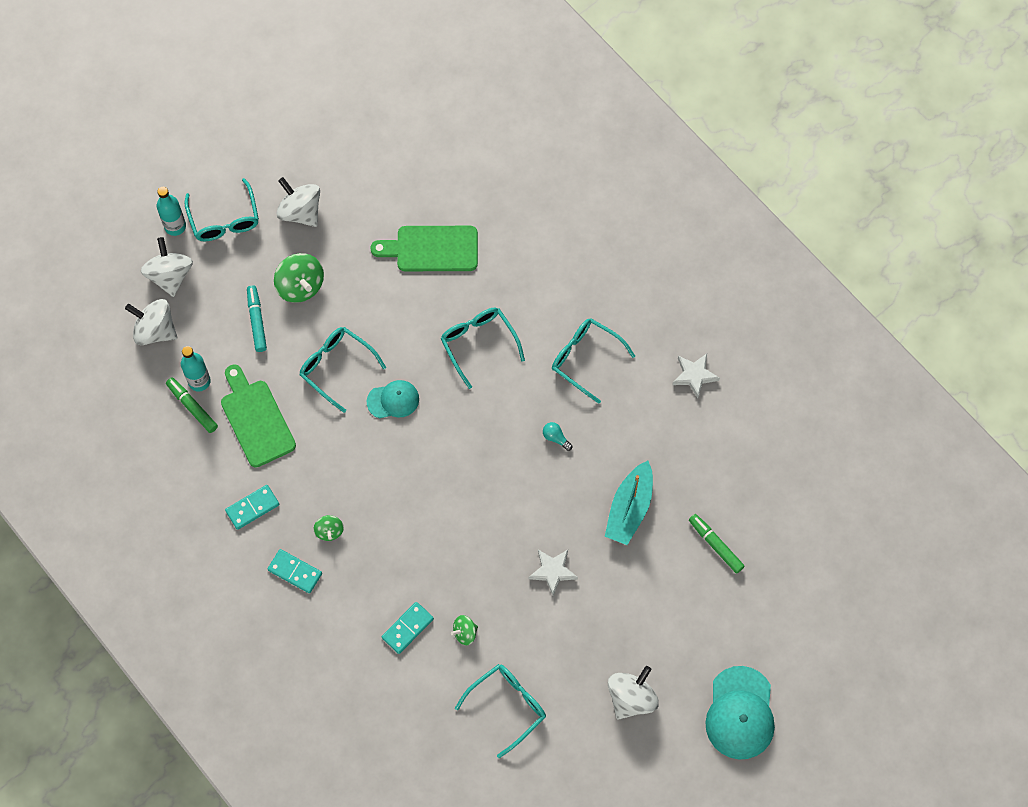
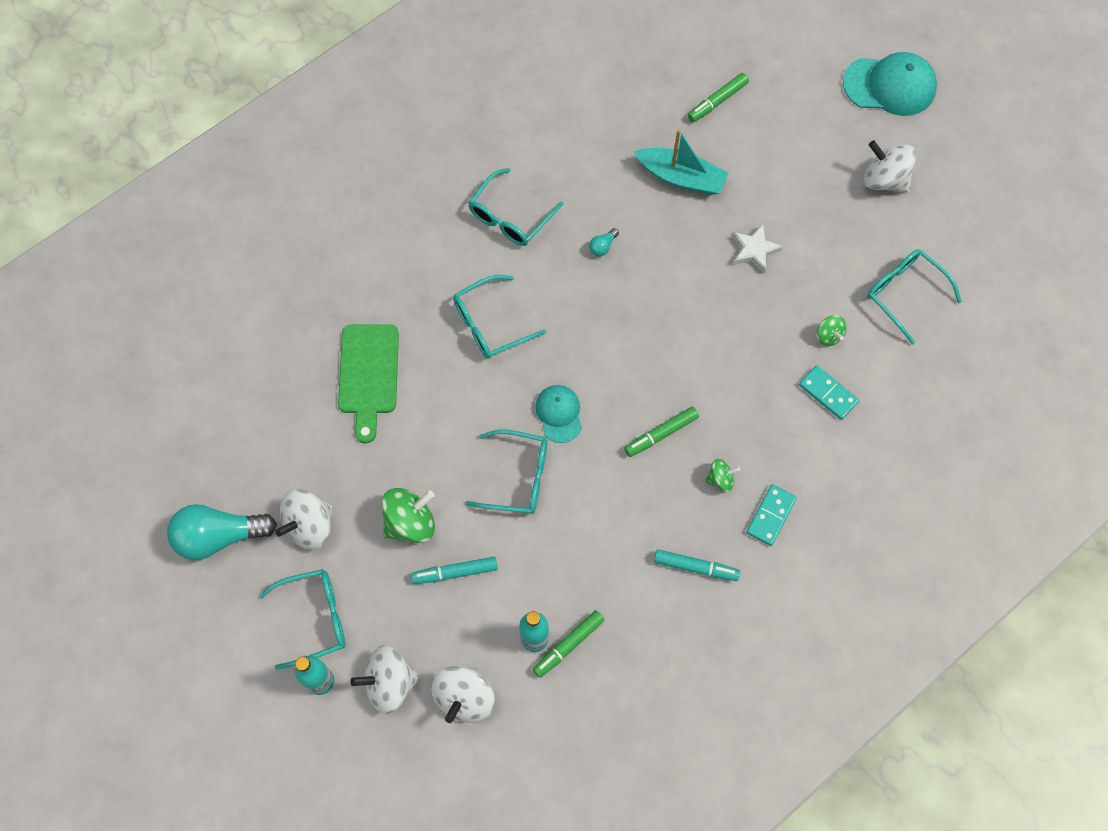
camera: 90 degrees left, 0 degrees up
green cutting board [221,364,296,468] -> none
turquoise domino [225,485,279,530] -> turquoise marker [654,549,740,581]
turquoise glasses [300,327,386,413] -> turquoise glasses turned 120 degrees counterclockwise [465,429,547,514]
white star [672,354,720,398] -> none
none -> turquoise light bulb [167,504,277,560]
none -> green marker [624,407,699,457]

